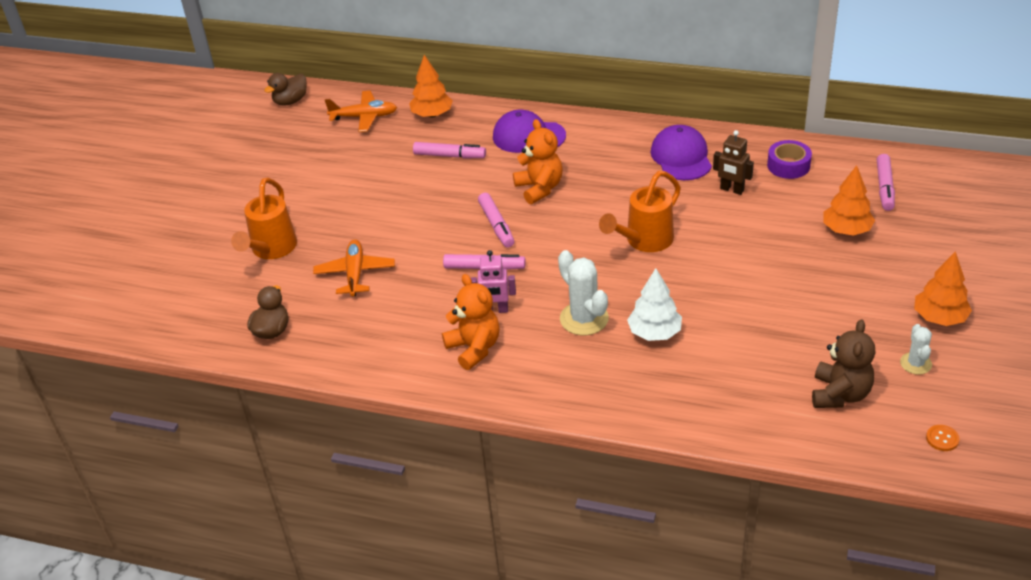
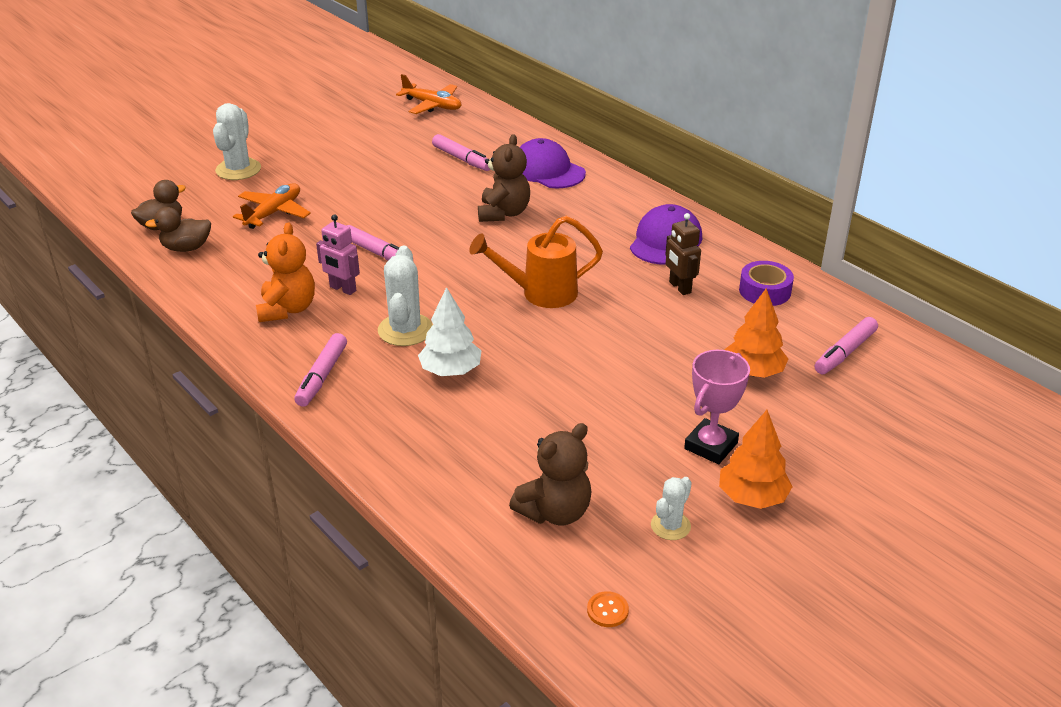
camera: 30 degrees right, 5 degrees down
orange watering can [231,178,297,259] -> white cactus [213,103,261,180]
brown duck [264,73,307,105] -> brown duck moved to [145,207,211,252]
orange tree [409,55,453,118] -> none
pink marker [478,193,514,248] -> pink marker moved to [294,333,347,407]
orange teddy bear [513,119,562,204] -> brown teddy bear [478,134,530,222]
none -> pink trophy [684,350,750,464]

